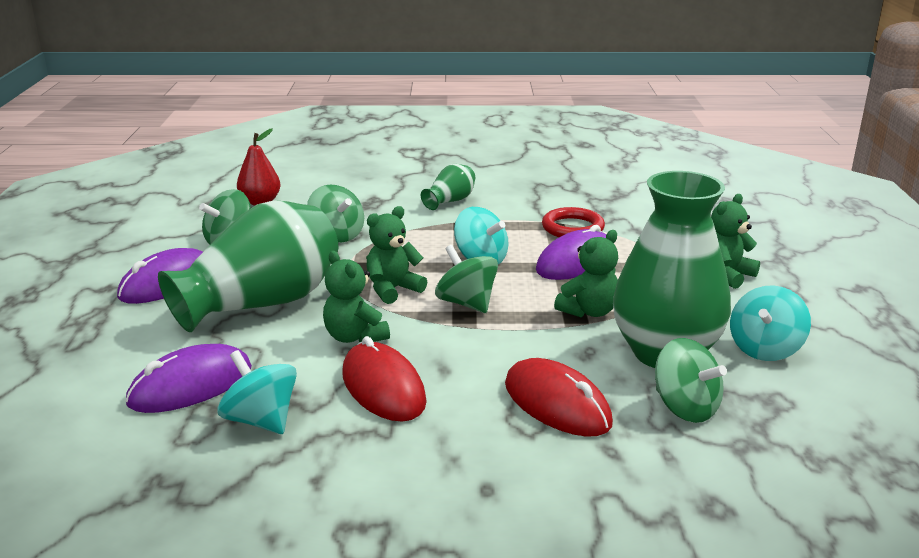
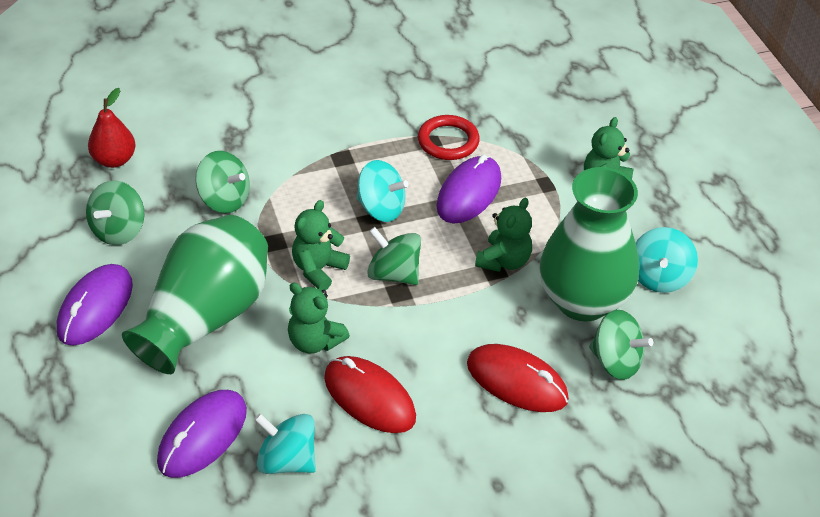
camera: 20 degrees left, 20 degrees up
green vase [421,164,475,210] -> none

